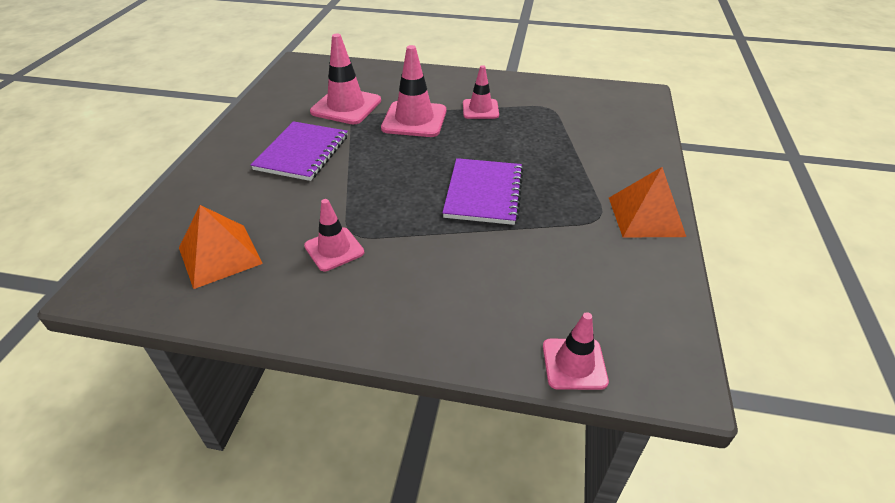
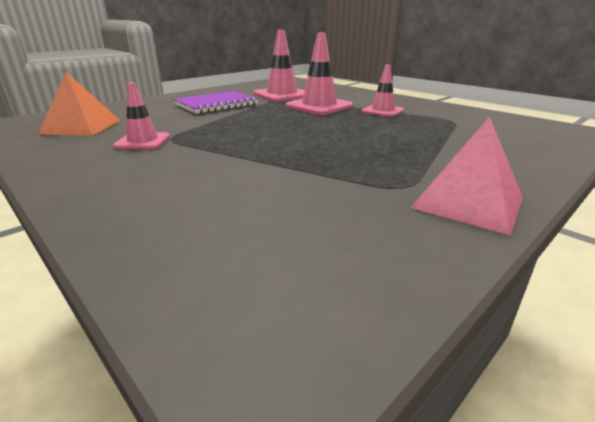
camera: 35 degrees right, 15 degrees down
purple notebook [442,158,524,225] -> none
pink traffic cone [543,312,609,390] -> none
orange pyramid [609,167,686,237] -> pink pyramid [410,116,523,235]

